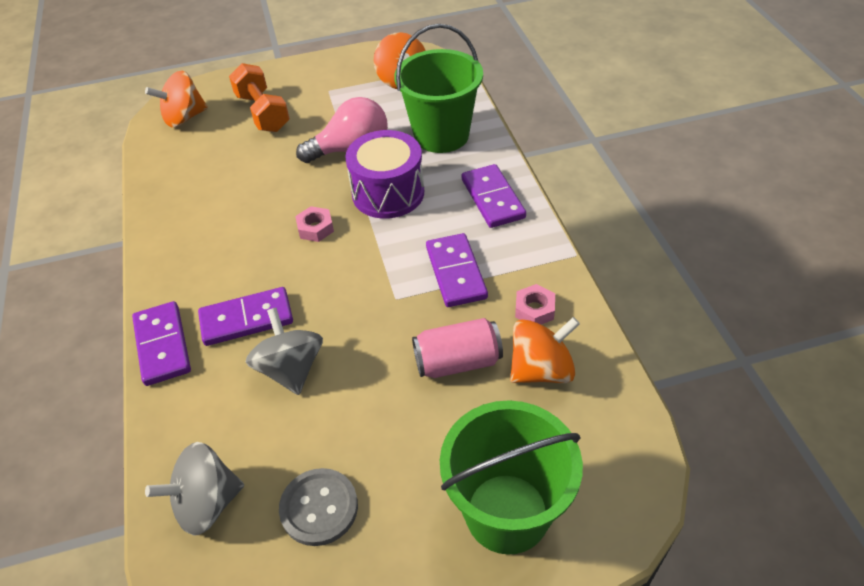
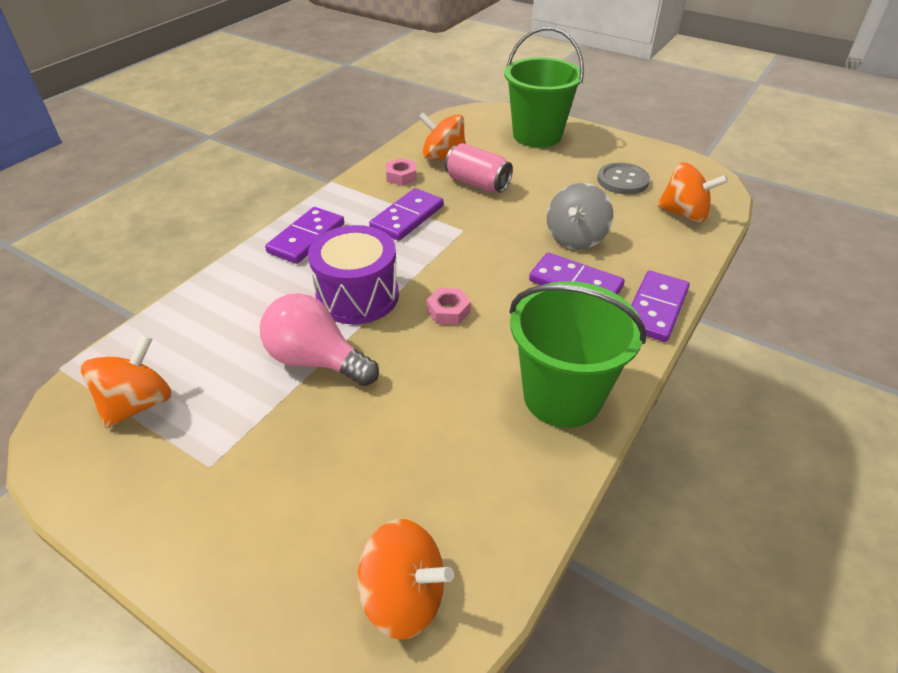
camera: 135 degrees left, 5 degrees down
grey spinning top [145,442,244,536] -> orange spinning top [657,162,728,222]
orange dumbbell [229,63,290,132] -> none
green bucket [394,24,483,153] -> green bucket moved to [509,281,646,428]

